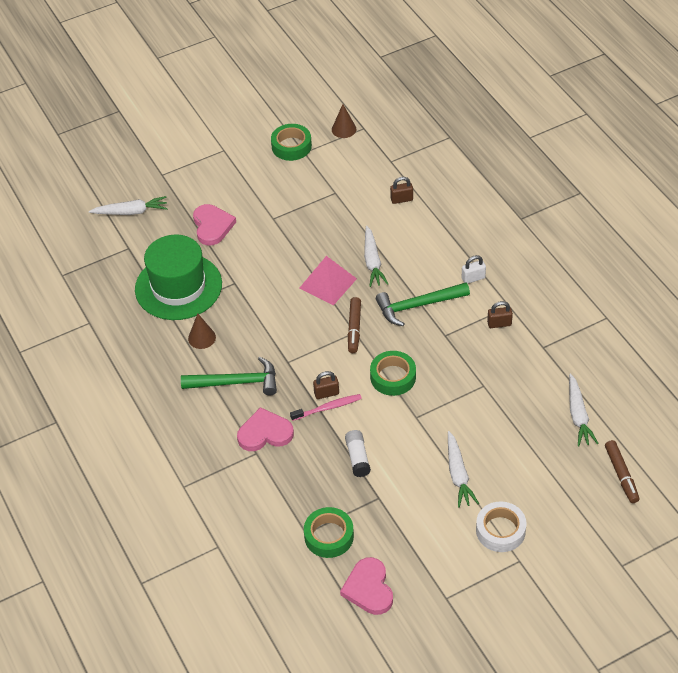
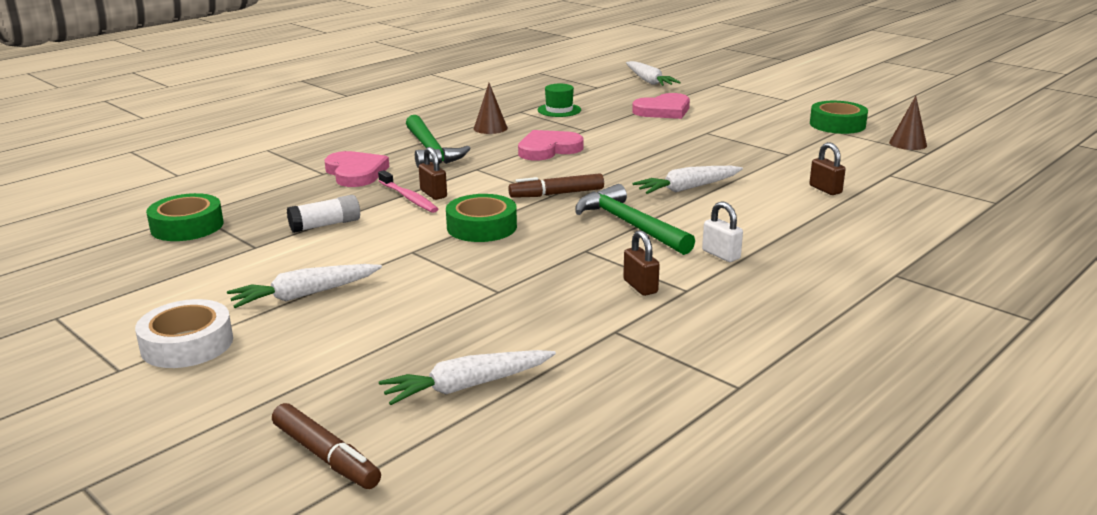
camera: 70 degrees right, 25 degrees down
green hat [135,235,222,320] -> green hat [538,84,581,117], size x0.42
pink pyramid [300,256,357,305] -> none
pink heart [340,557,393,615] -> pink heart moved to [518,130,583,161]
brown marker [605,440,640,503] -> brown marker turned 105 degrees counterclockwise [272,403,381,489]

